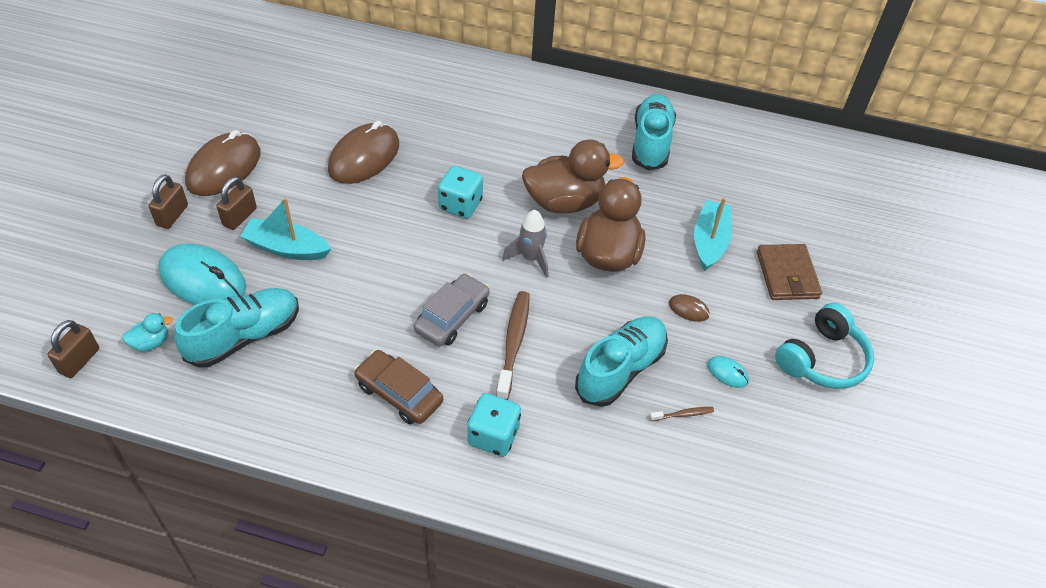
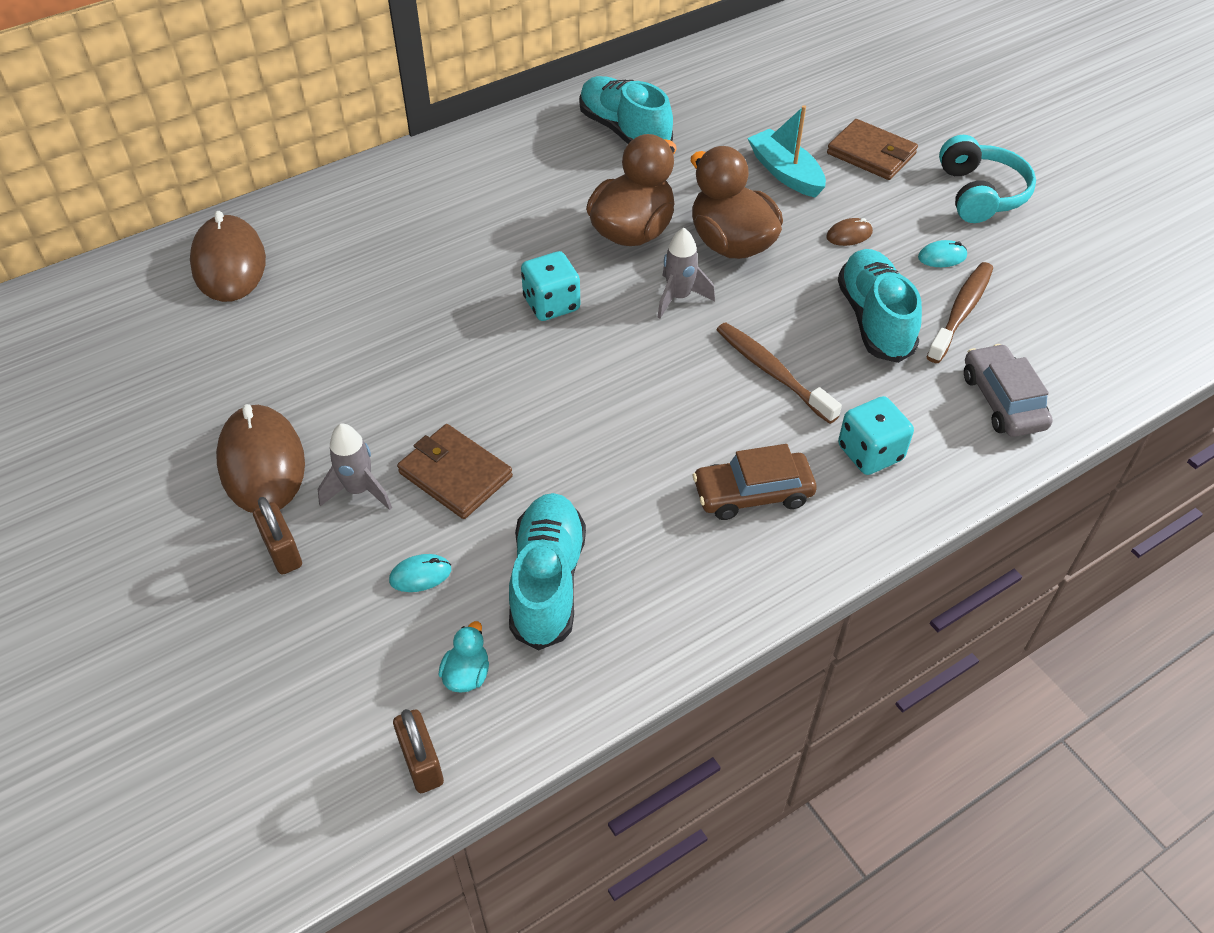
camera: 45 degrees left, 0 degrees up
turquoise mouse [158,244,246,305] -> turquoise mouse [389,554,451,592], size x0.43
brown padlock [216,177,257,230] -> grey rocket [318,424,392,510]
turquoise boat [240,198,331,260] -> brown wallet [397,424,513,519]
brown mouse [328,121,399,184] -> brown mouse moved to [190,211,266,302]
grey car [414,274,490,346] -> grey car moved to [964,344,1053,437]
brown toothbrush [650,407,714,421] -> brown toothbrush [926,262,993,363], size x2.07

